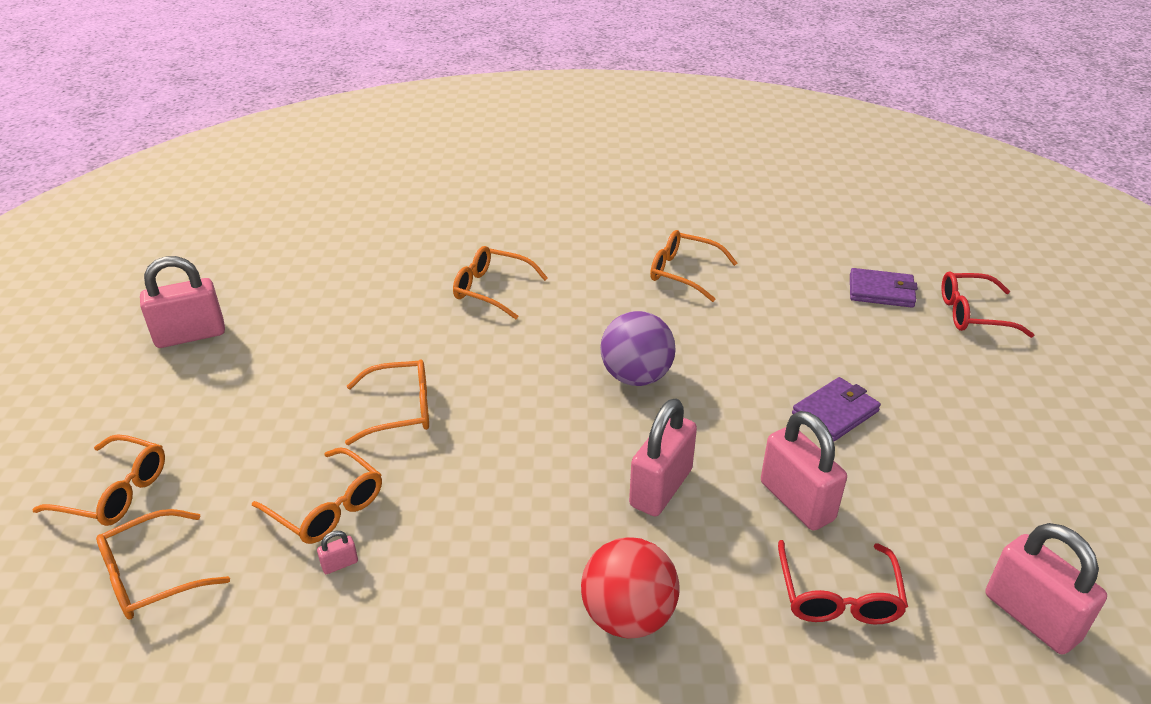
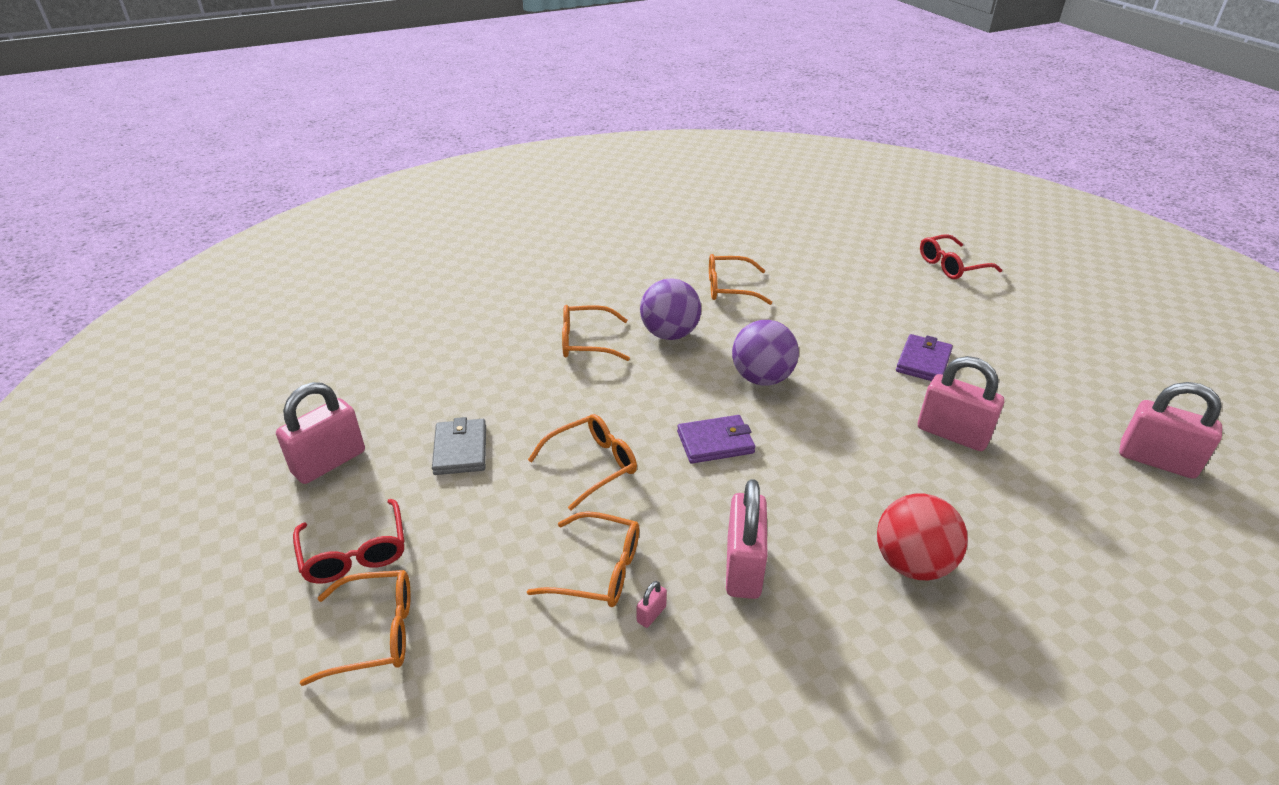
camera: 25 degrees left, 0 degrees up
orange glasses [96,509,230,620] -> none
pink padlock [629,398,697,516] -> pink padlock moved to [726,479,767,599]
red glasses [778,540,908,624] -> red glasses moved to [293,499,405,584]
purple wallet [850,268,918,308] -> purple wallet moved to [677,415,755,464]
none -> grey wallet [432,417,486,475]
none -> purple ball [640,278,701,340]

